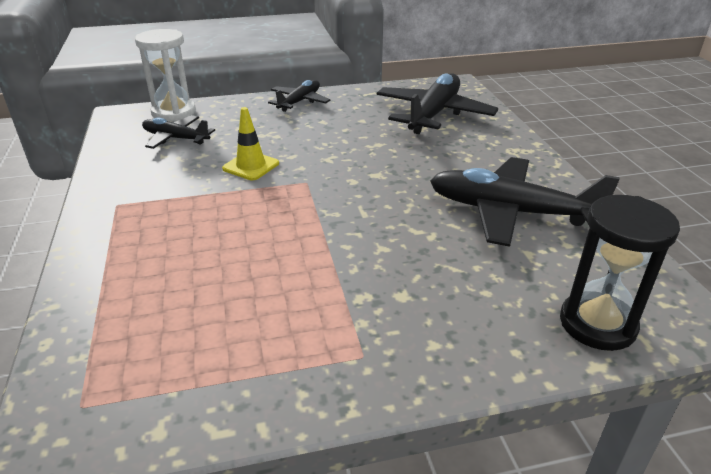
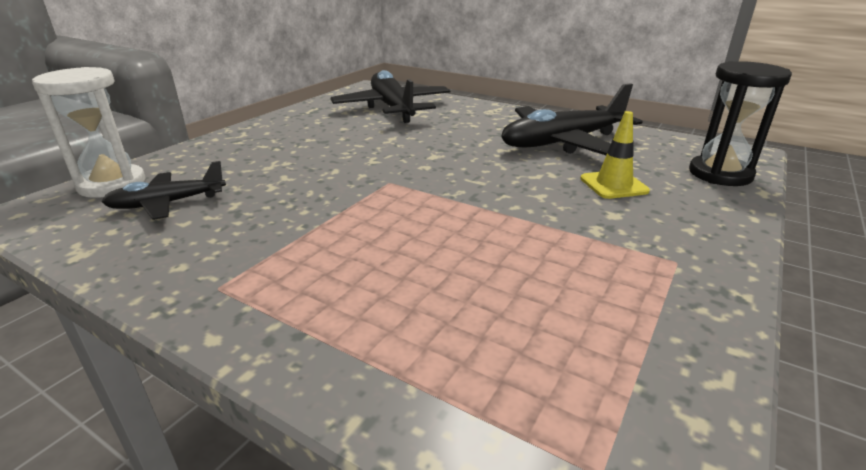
camera: 45 degrees left, 5 degrees down
yellow traffic cone [222,107,279,180] -> yellow traffic cone moved to [580,111,650,199]
black plane [268,80,330,112] -> none

